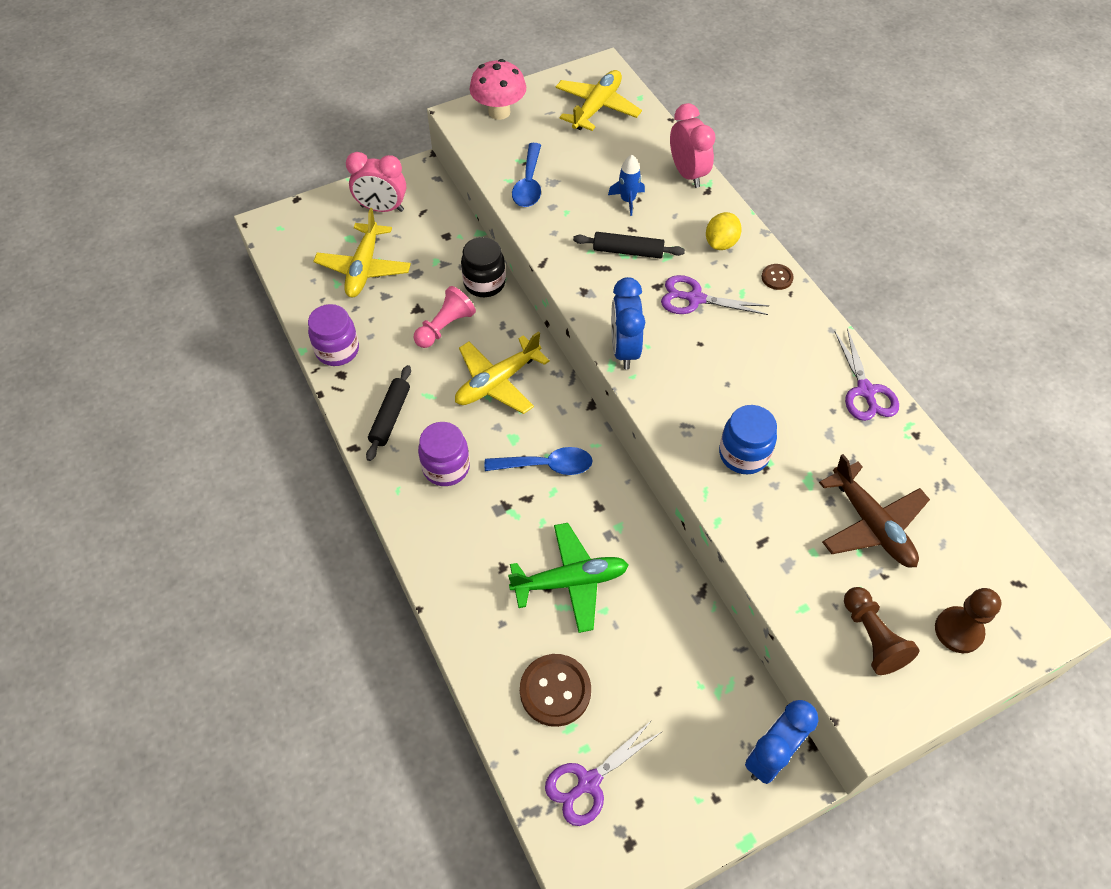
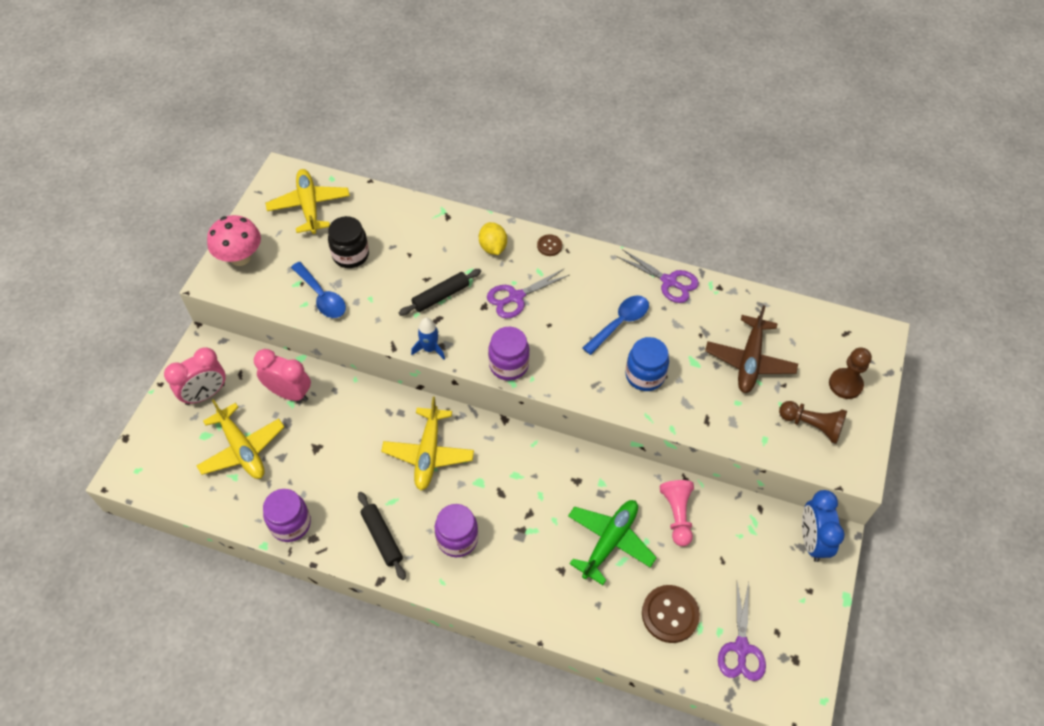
camera: 45 degrees left, 0 degrees up
pink pawn [413,286,476,348] -> pink pawn moved to [659,480,694,546]
black jar [461,237,506,297] -> black jar moved to [328,216,369,268]
blue spoon [485,447,593,475] -> blue spoon moved to [582,295,649,355]
blue rocket [608,155,645,216] -> blue rocket moved to [411,318,445,360]
blue clock [611,277,645,369] -> purple jar [488,327,530,381]
pink clock [670,103,716,188] -> pink clock moved to [254,349,311,401]
brown plane [819,454,930,568] -> brown plane turned 90 degrees clockwise [705,305,798,393]

